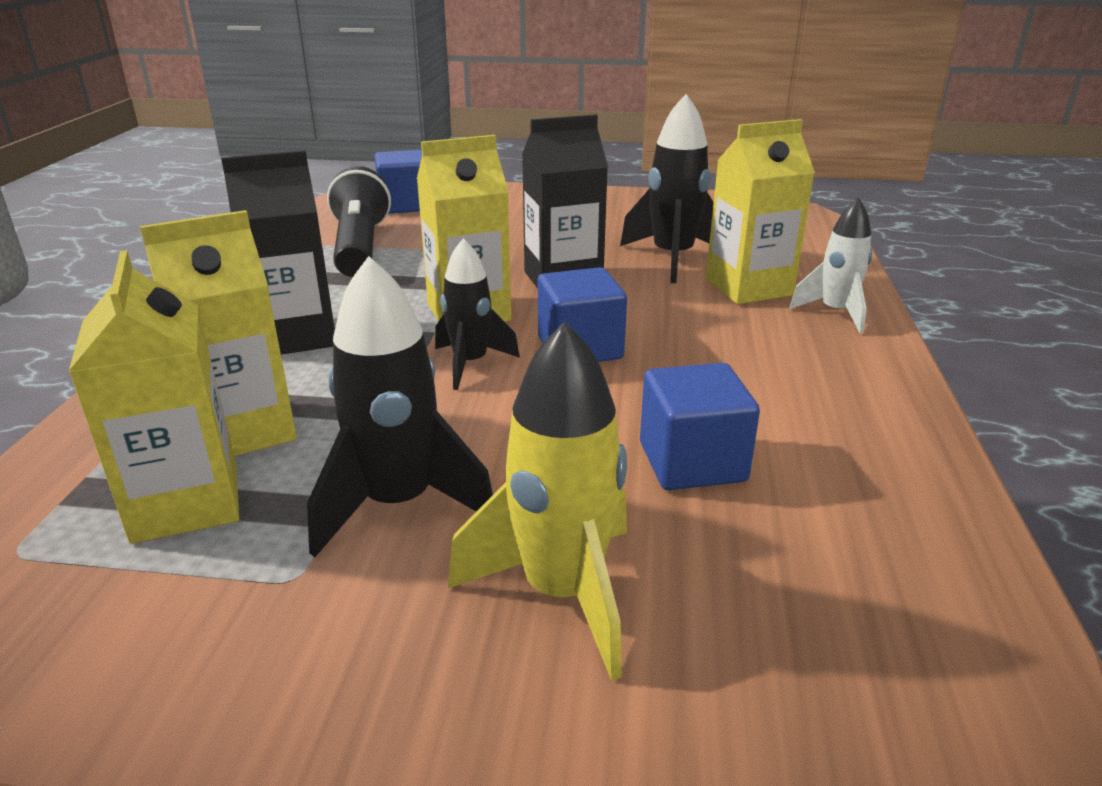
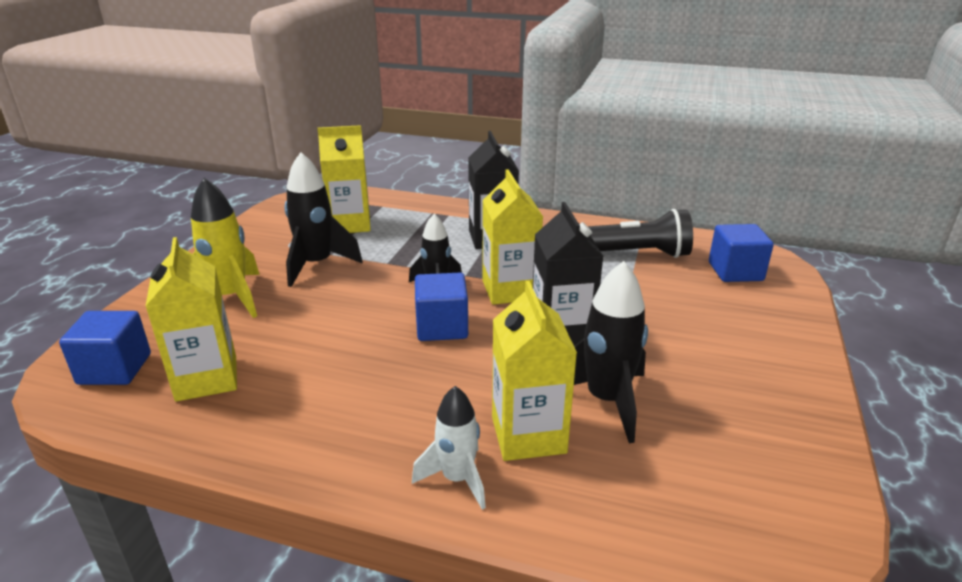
camera: 100 degrees right, 0 degrees up
yellow carton [140,210,297,456] -> yellow carton moved to [145,237,237,402]
blue cube [640,363,760,490] -> blue cube moved to [59,311,151,385]

